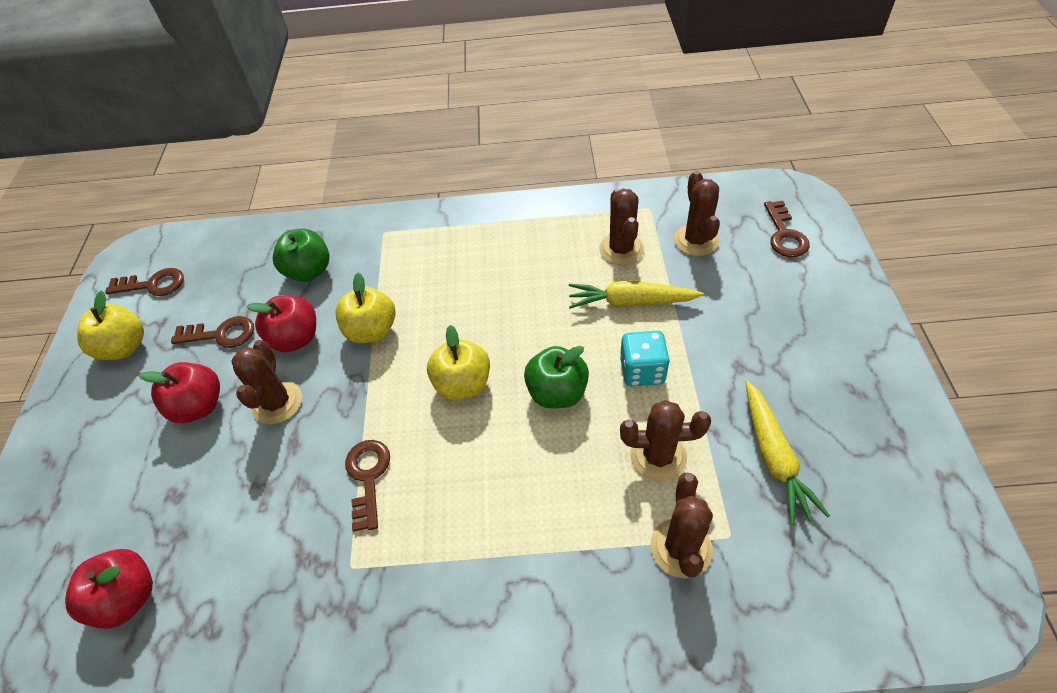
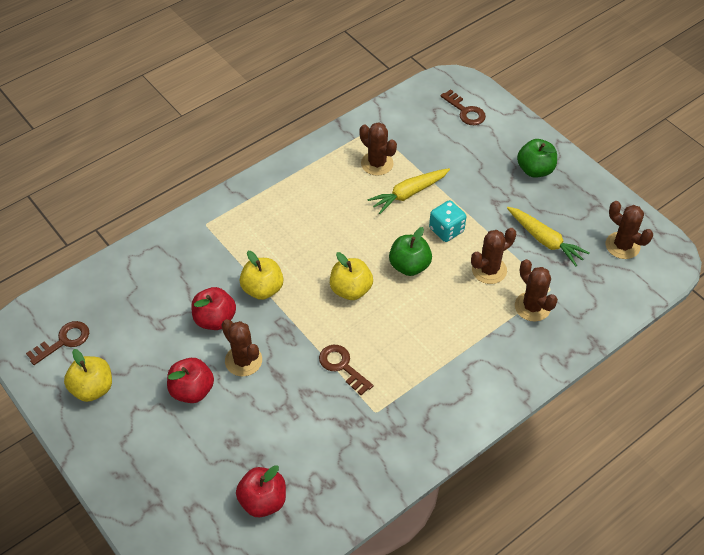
camera: 40 degrees left, 0 degrees up
brown key [171,316,254,348] -> none
green apple [273,228,330,282] -> green apple moved to [517,139,557,178]
brown cactus [674,171,720,256] -> brown cactus moved to [606,201,653,259]

